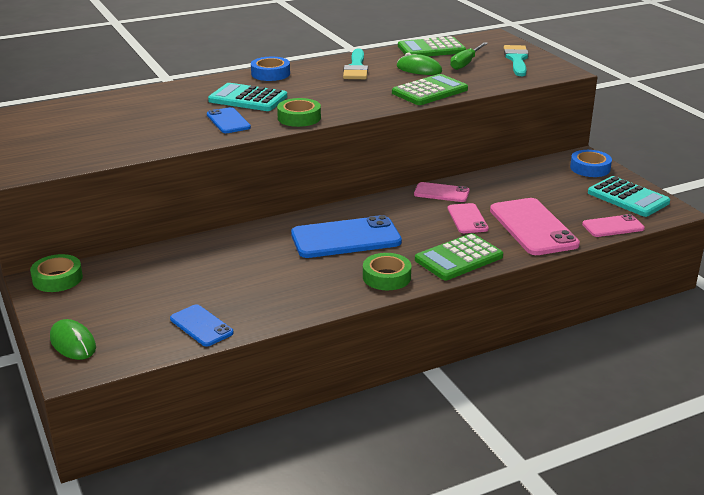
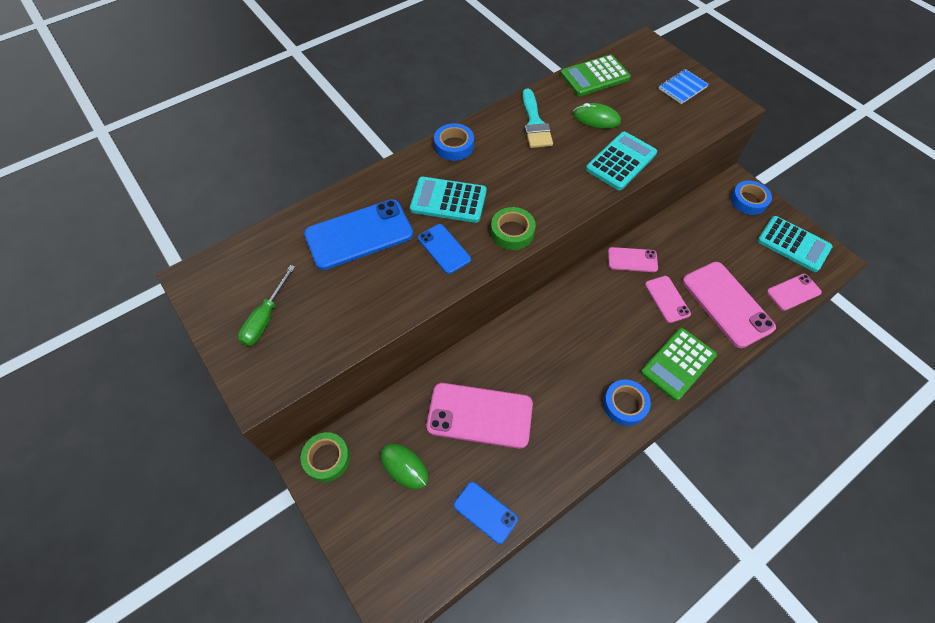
camera: 10 degrees left, 30 degrees up
green mouse [50,319,96,360] -> green mouse moved to [380,444,428,489]
blue phone [291,215,402,258] -> blue phone moved to [304,199,413,270]
green tape [363,253,411,290] -> blue tape [603,380,651,426]
green calculator [392,74,468,105] -> turquoise calculator [586,132,657,190]
green screwdriver [450,42,488,70] -> green screwdriver moved to [238,265,295,346]
turquoise brush [504,45,529,76] -> blue notebook [658,69,709,104]
none -> pink phone [426,383,533,449]

